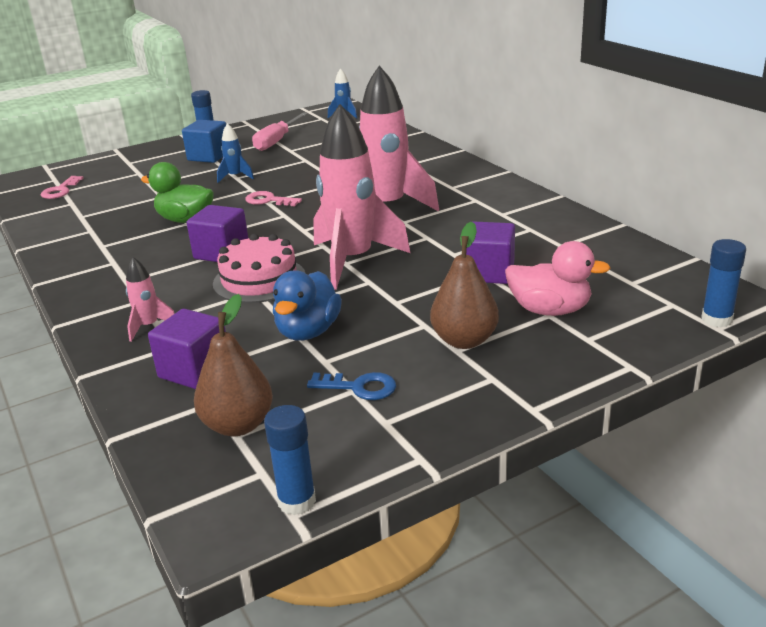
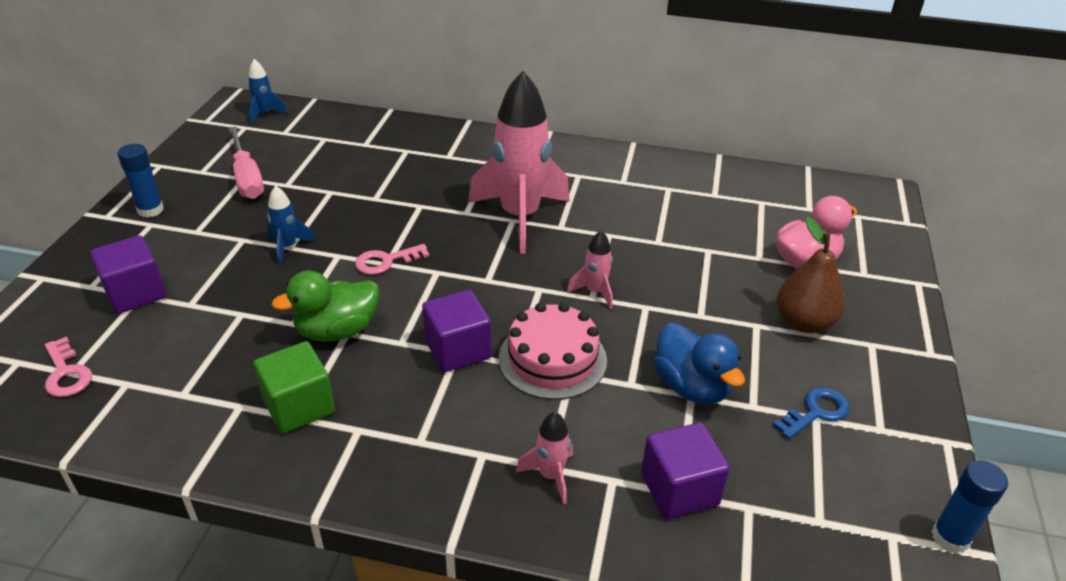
camera: 50 degrees left, 10 degrees up
blue cube [182,120,226,163] -> none
brown pear [194,294,273,436] -> none
pink rocket [313,104,410,290] -> pink rocket [567,230,613,309], size x0.44
purple cube [466,221,515,284] -> purple cube moved to [90,235,166,314]
blue glue stick [701,239,746,327] -> none
none -> green cube [254,341,335,434]

